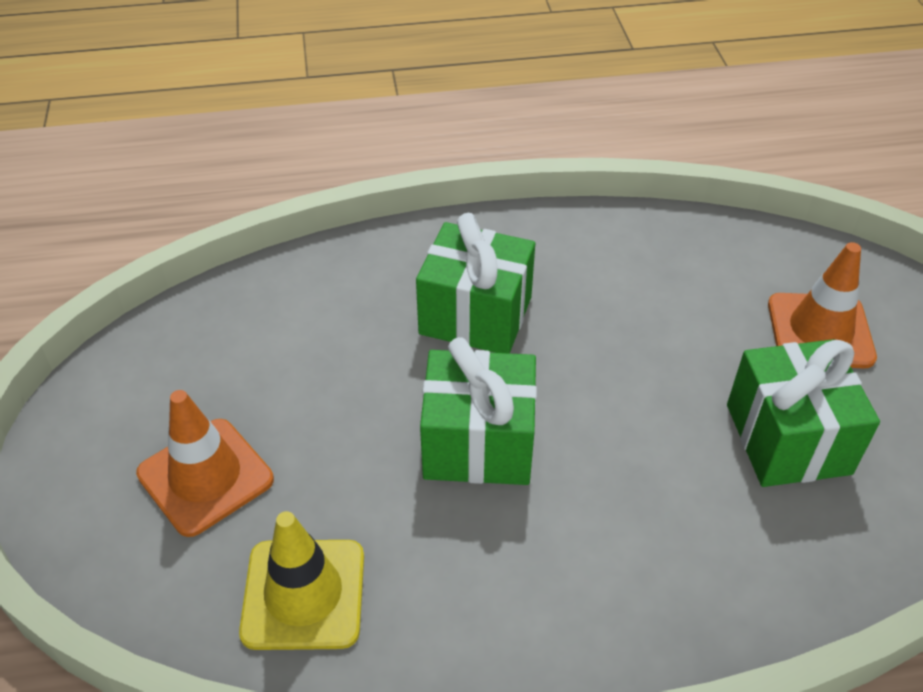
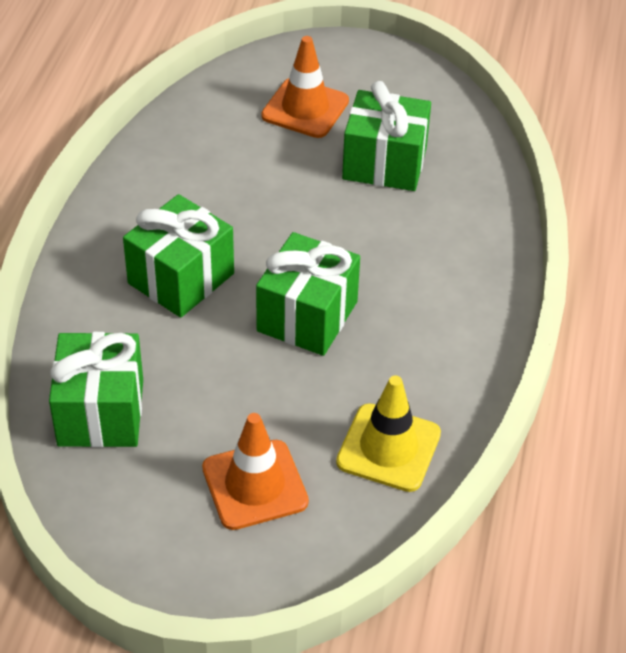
camera: 70 degrees left, 0 degrees up
none -> green gift [49,332,143,448]

